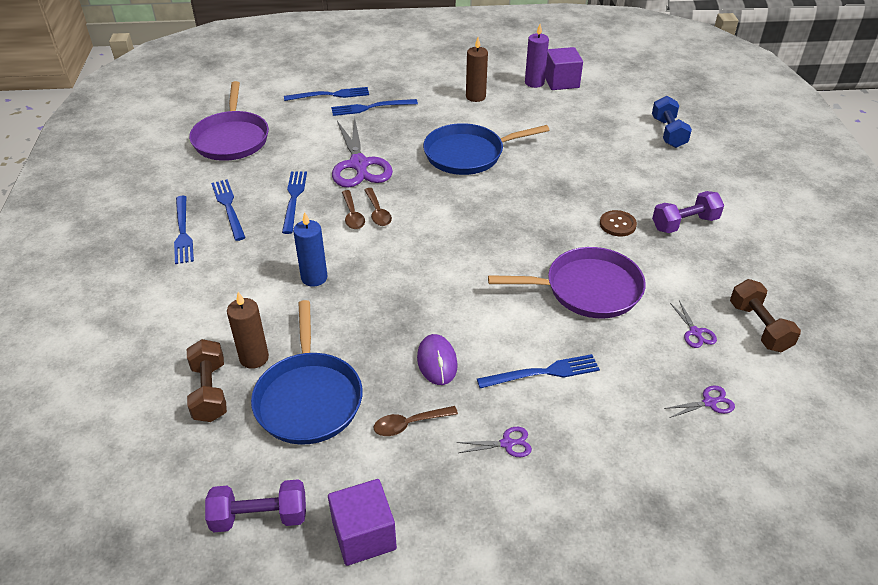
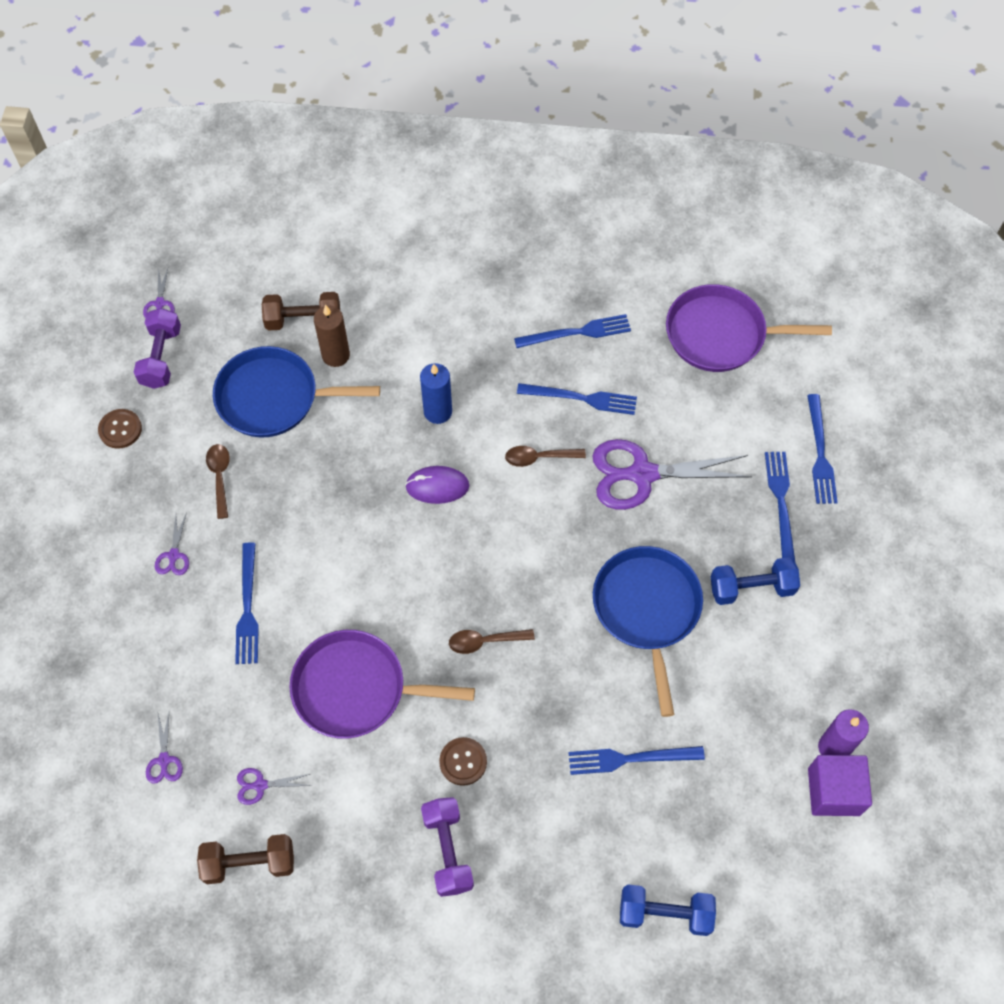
camera: 100 degrees right, 20 degrees up
blue fork [174,196,194,264] -> blue fork moved to [568,746,705,775]
purple cube [328,479,397,566] -> brown button [98,409,142,449]
brown spoon [365,188,392,226] -> brown spoon moved to [449,629,535,654]
purple mouse [417,334,458,385] -> purple mouse moved to [405,466,470,504]
brown candle [466,37,488,102] -> none
purple pan [488,247,646,318] -> purple pan turned 90 degrees clockwise [289,630,475,739]
none -> purple scissors [143,268,175,318]
none -> blue dumbbell [711,557,800,605]

